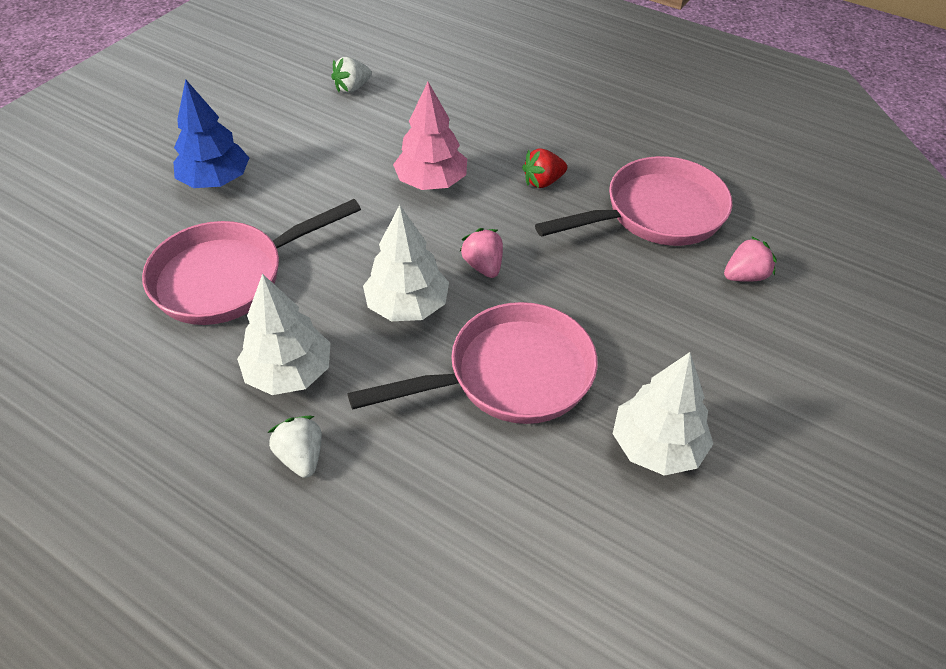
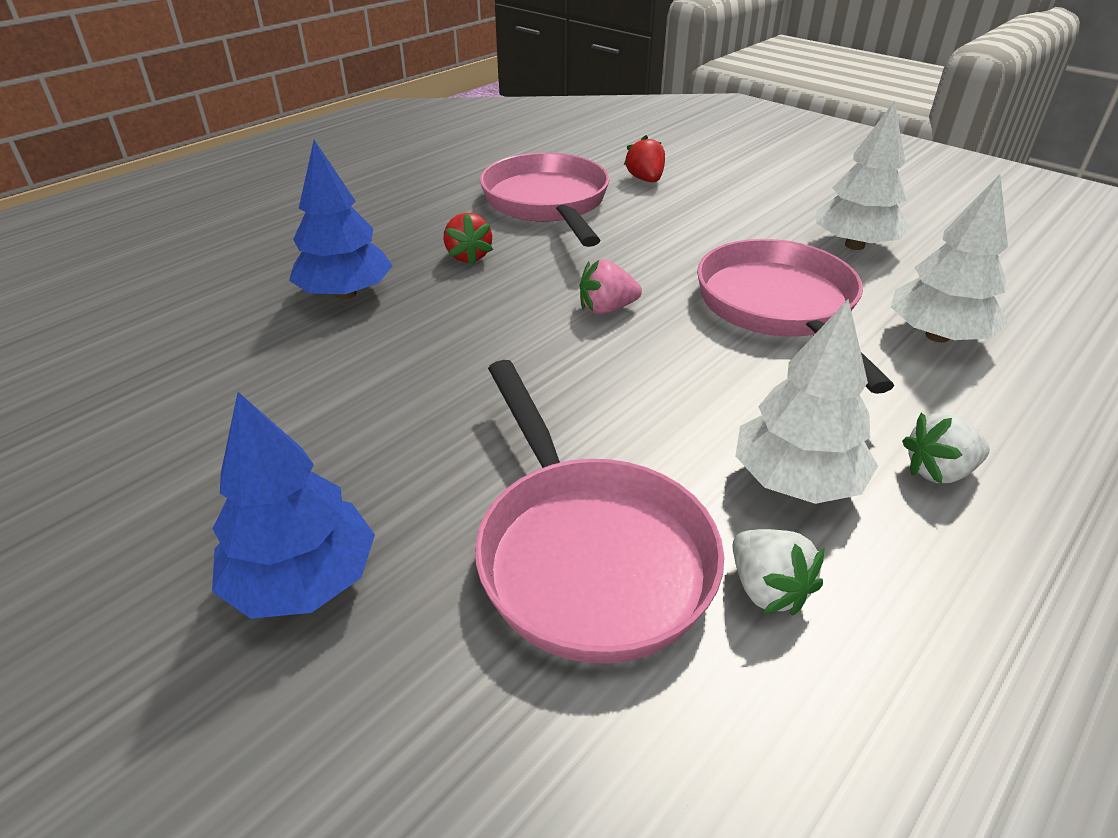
camera: 80 degrees left, 10 degrees down
white strawberry [331,57,371,93] -> white strawberry moved to [732,529,825,615]
white tree [363,205,449,321] -> white tree moved to [891,174,1008,343]
pink tree [393,82,467,190] -> none
pink strawberry [724,236,777,282] -> red strawberry [624,135,665,182]
none -> blue tree [289,140,393,300]

